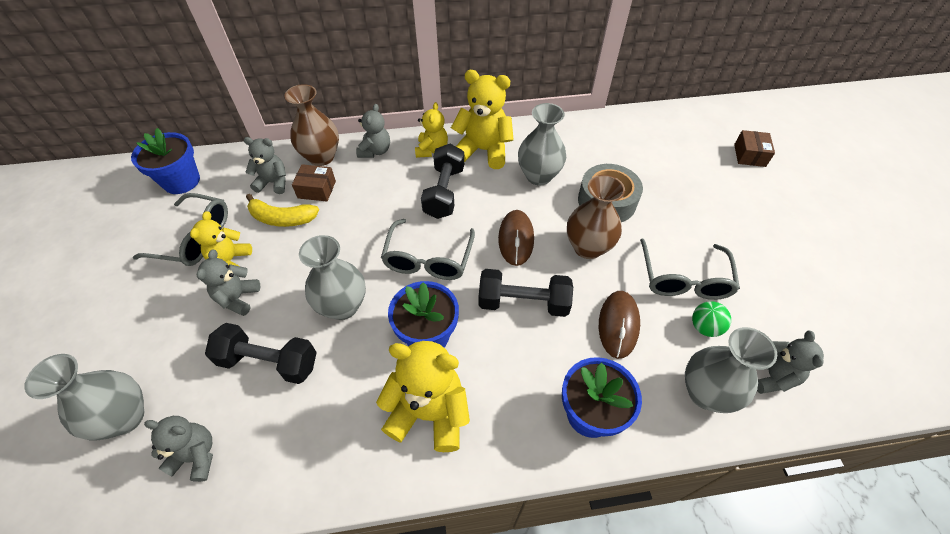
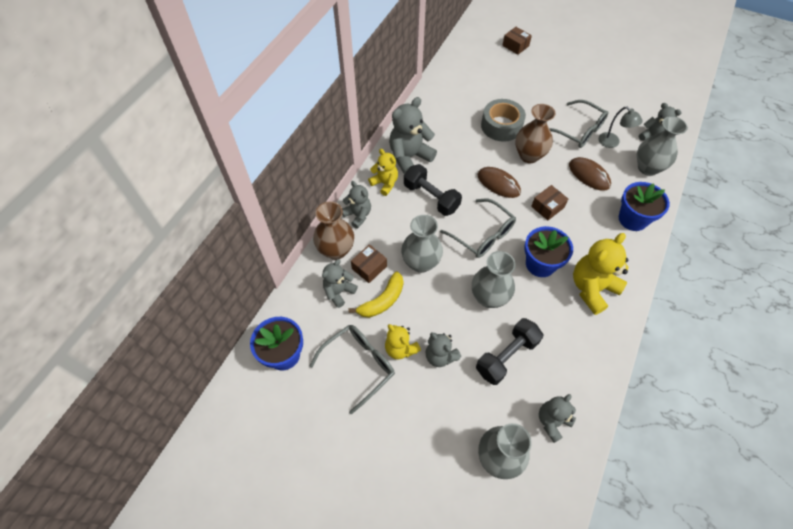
camera: 55 degrees left, 5 degrees up
yellow teddy bear [451,70,514,169] -> grey teddy bear [389,97,437,174]
black dumbbell [478,269,573,317] -> brown box [531,185,568,220]
grey vase [518,103,566,185] -> grey vase moved to [401,215,443,273]
green ball [692,301,731,337] -> grey lamp [598,107,643,148]

